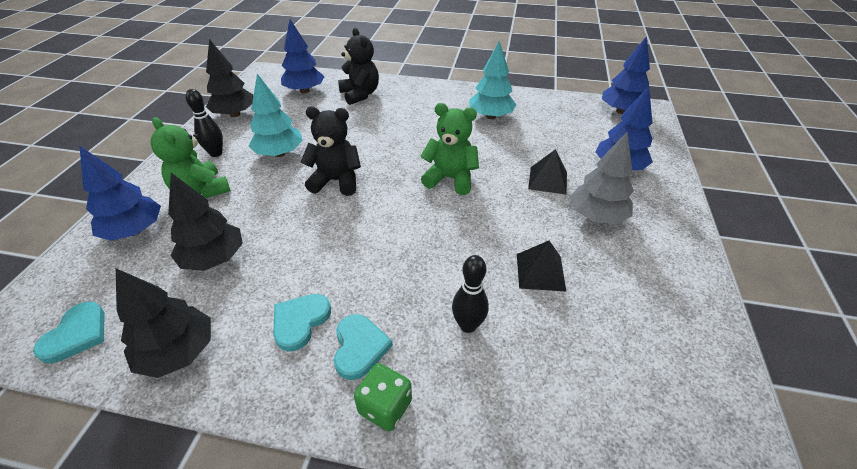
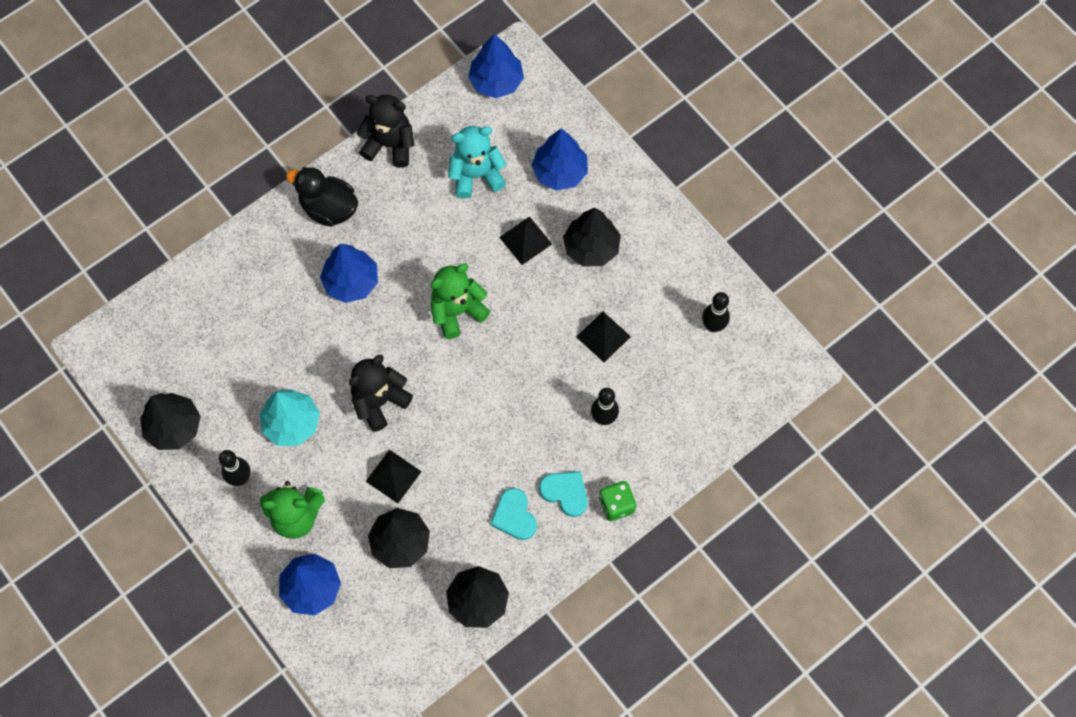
camera: 50 degrees left, 25 degrees up
turquoise heart [33,302,105,363] -> none
blue tree [281,19,325,93] -> blue tree moved to [320,244,378,303]
black teddy bear [338,28,379,105] -> black teddy bear moved to [356,94,414,168]
turquoise tree [470,41,516,119] -> none
grey tree [570,132,634,224] -> black tree [563,208,621,267]
none -> black duck [286,167,358,227]
none -> black pyramid [365,450,422,503]
none -> turquoise teddy bear [448,126,506,199]
none -> black bowling pin [702,292,730,332]

